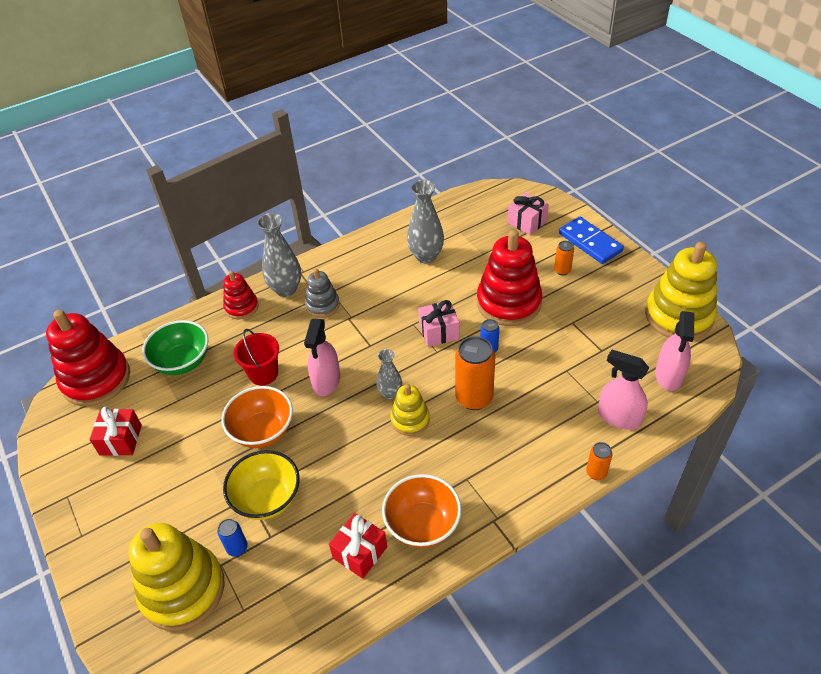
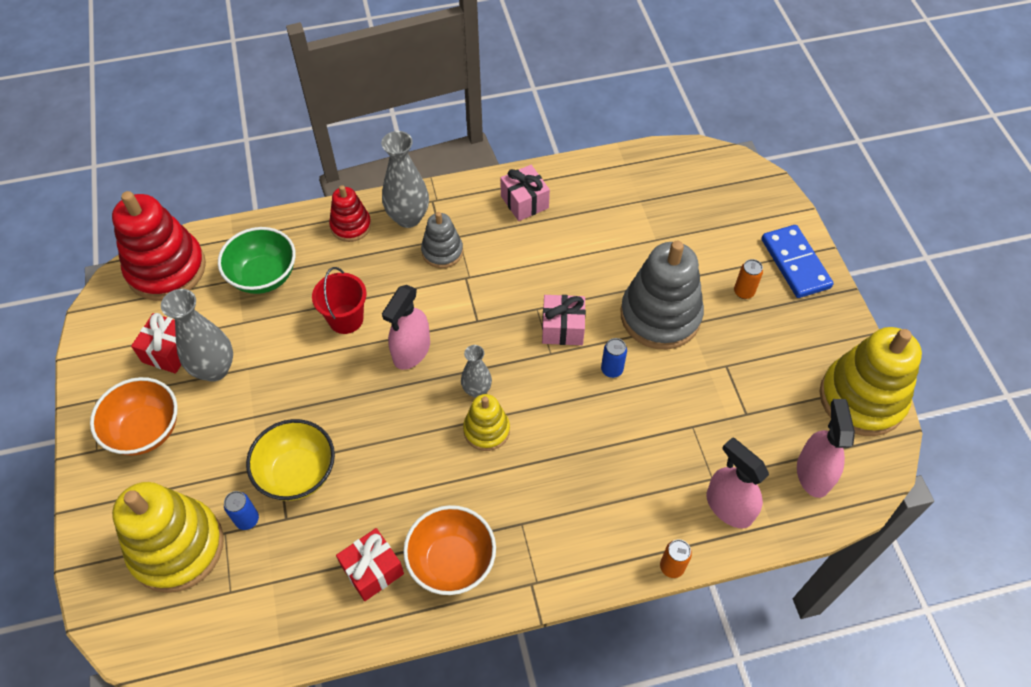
camera: 15 degrees right, 10 degrees up
orange bowl [221,386,293,448] -> orange bowl moved to [90,377,178,456]
grey vase [407,180,444,263] -> grey vase moved to [161,289,233,382]
orange can [455,336,495,410] -> none
red stacking toy [477,230,542,326] -> grey stacking toy [621,241,704,349]
pink gift [507,192,549,235] -> pink gift moved to [500,165,550,221]
pink spray bottle [655,311,695,391] -> pink spray bottle turned 150 degrees clockwise [797,399,855,498]

